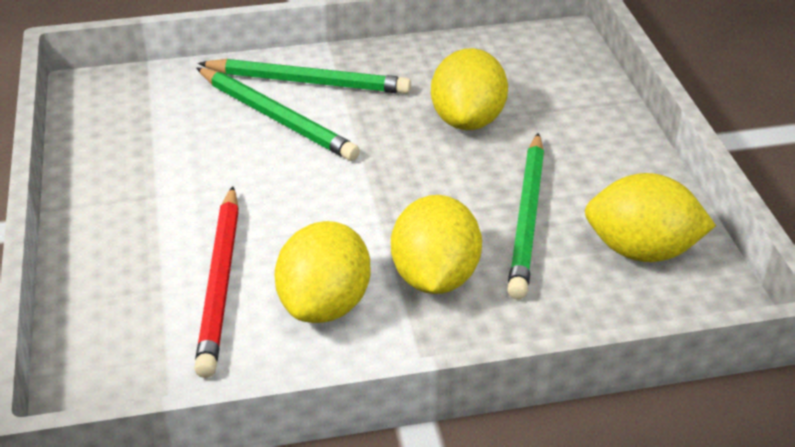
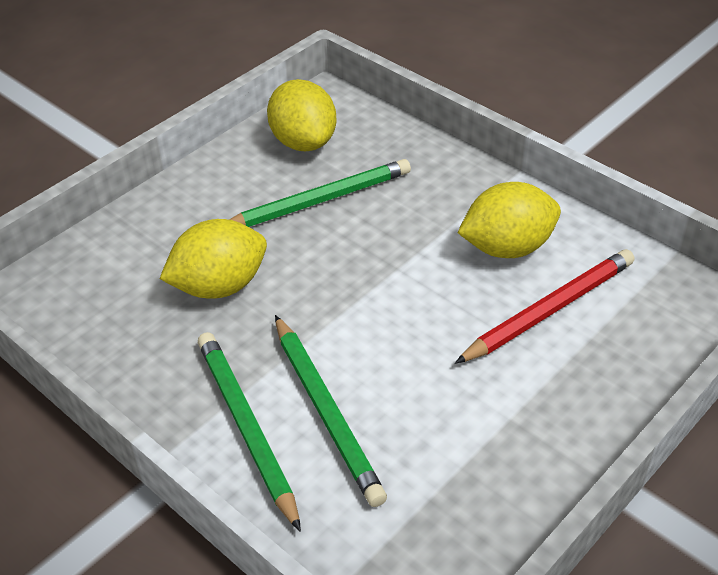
camera: 125 degrees left, 5 degrees up
green pencil [196,67,360,161] -> green pencil turned 150 degrees clockwise [275,315,387,507]
yellow lemon [391,195,482,294] -> none

